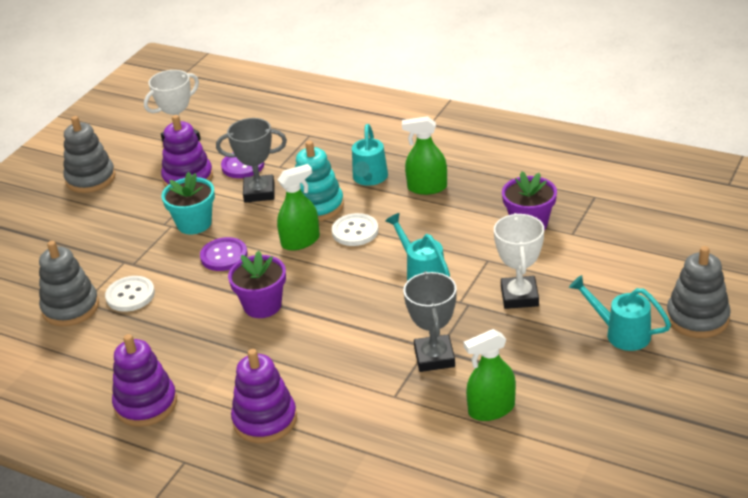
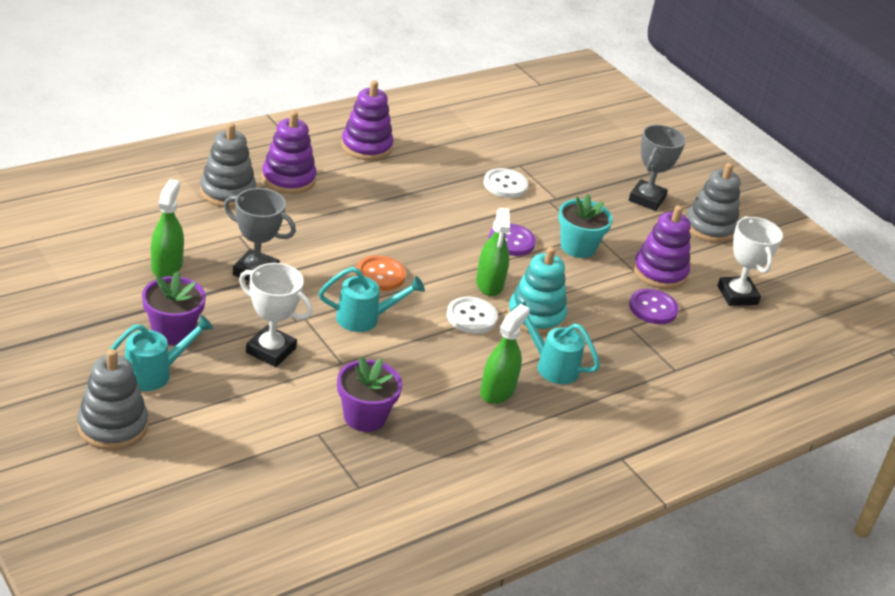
camera: 110 degrees right, 0 degrees up
grey stacking toy [39,241,99,326] -> grey stacking toy moved to [200,123,256,208]
grey trophy [216,118,287,203] -> grey trophy moved to [629,125,686,211]
purple flower pot [228,250,286,318] -> purple flower pot moved to [142,271,206,345]
none -> orange button [356,256,406,291]

